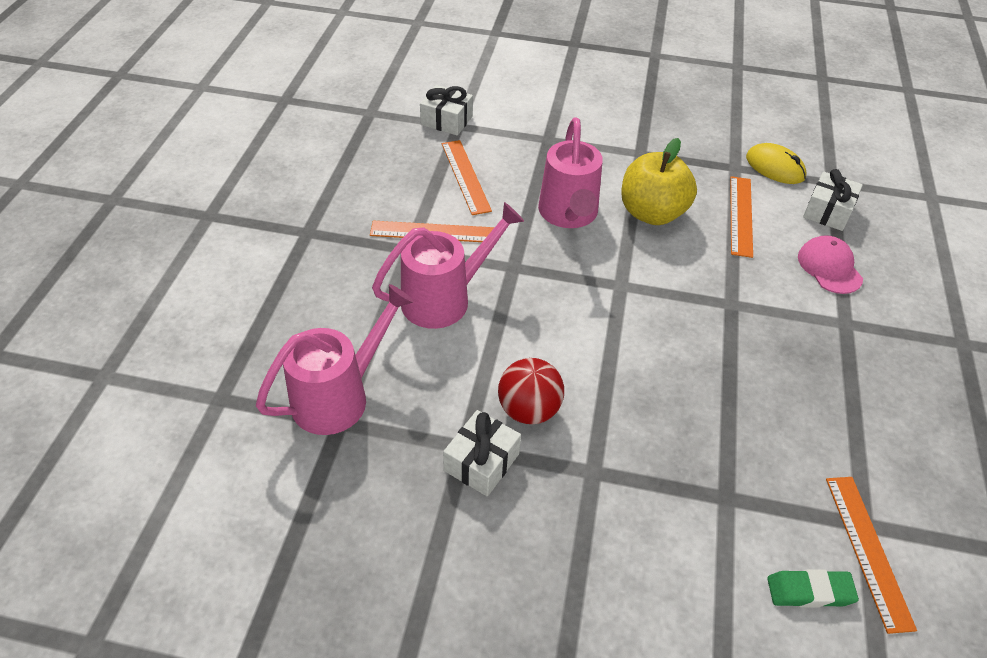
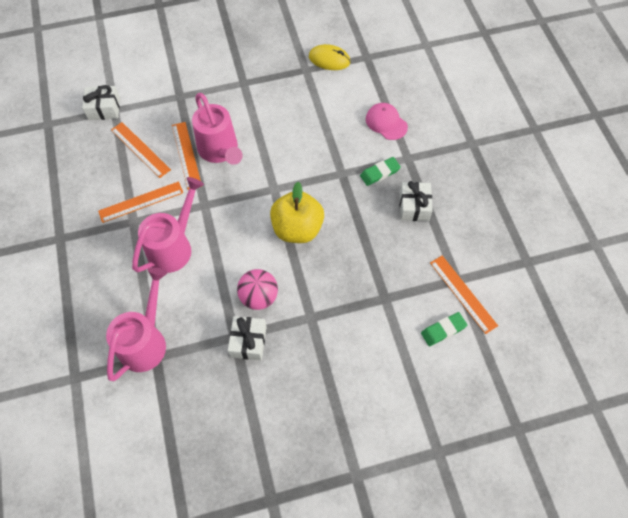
camera: 25 degrees left, 15 degrees up
red ball [498,358,564,424] -> pink ball [237,269,278,310]
yellow apple [621,138,697,225] -> yellow apple moved to [270,182,324,243]
orange ruler [730,176,753,258] -> orange ruler moved to [172,122,202,190]
white gift [803,169,863,231] -> white gift moved to [400,181,433,221]
none -> green eraser [360,157,401,186]

